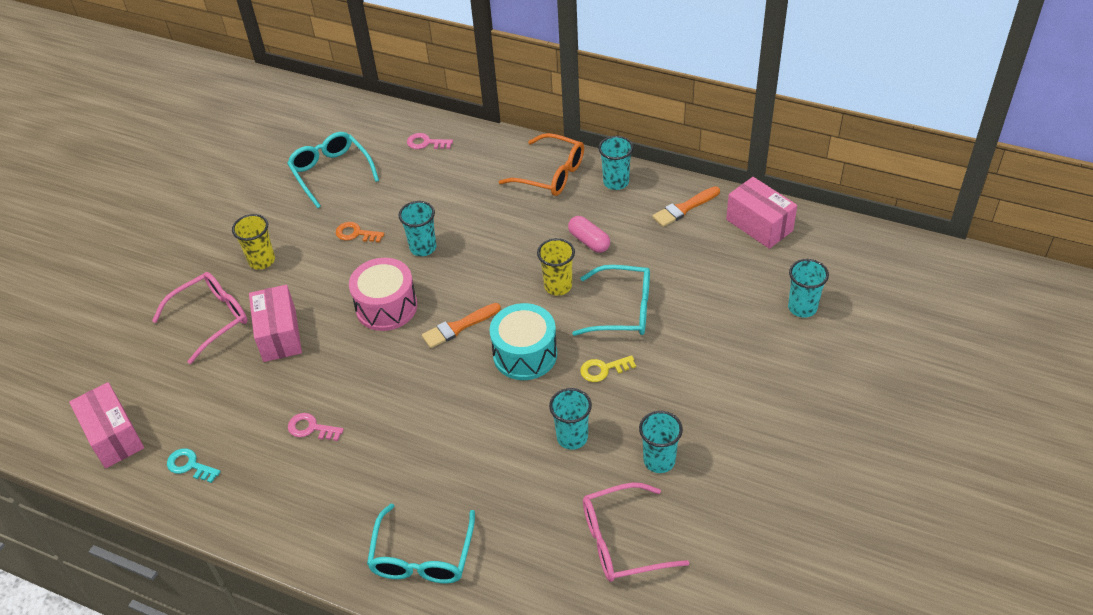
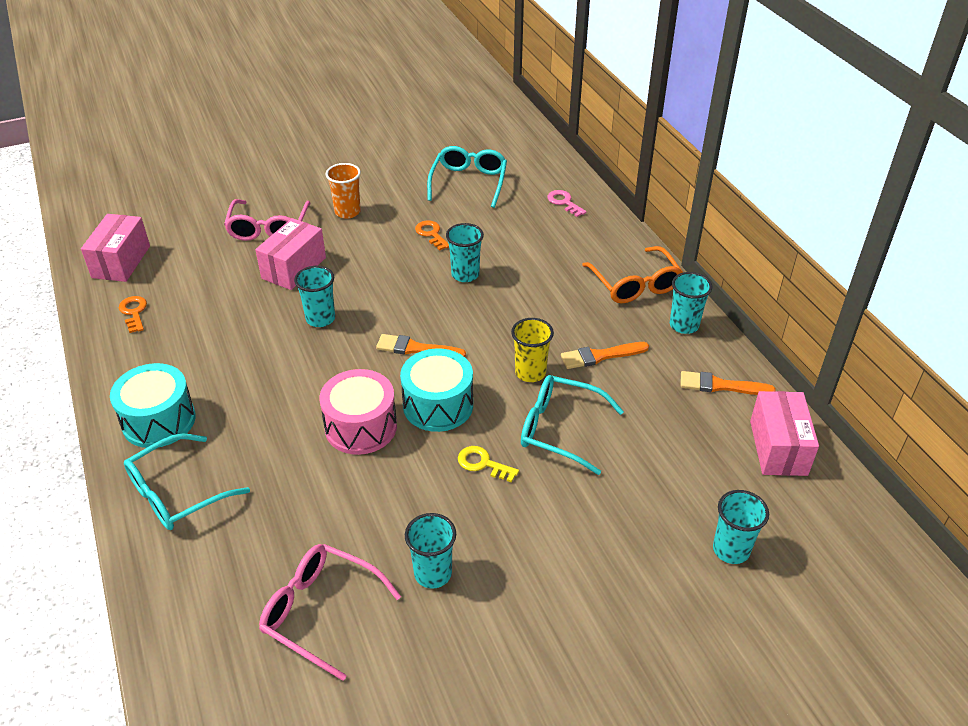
camera: 40 degrees right, 5 degrees down
pink glasses [152,272,247,364] -> pink glasses turned 90 degrees clockwise [224,199,311,241]
turquoise key [167,448,221,483] -> orange key [119,296,147,333]
yellow cup [232,214,275,269] -> orange cup [325,163,361,219]
pink key [288,413,344,441] -> none
pink drum [349,258,417,331] -> pink drum moved to [320,369,397,455]
turquoise cup [549,388,592,450] -> turquoise cup moved to [294,266,335,327]
pink capsule [568,216,610,253] -> orange brush [561,342,649,369]
turquoise glasses [572,265,650,336] -> turquoise glasses turned 150 degrees clockwise [521,375,624,475]
none -> turquoise drum [110,363,196,448]

